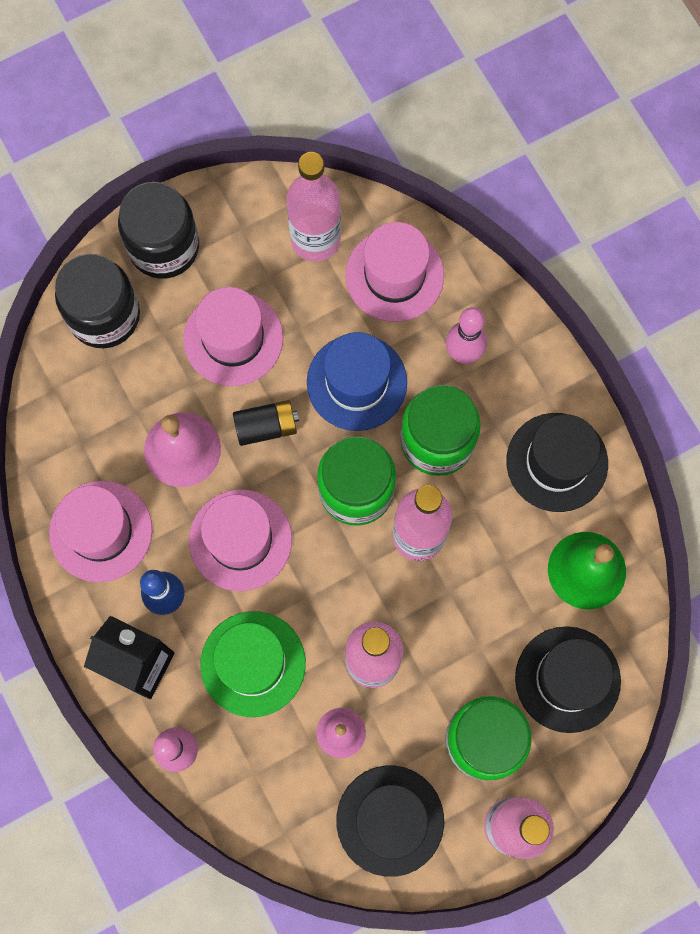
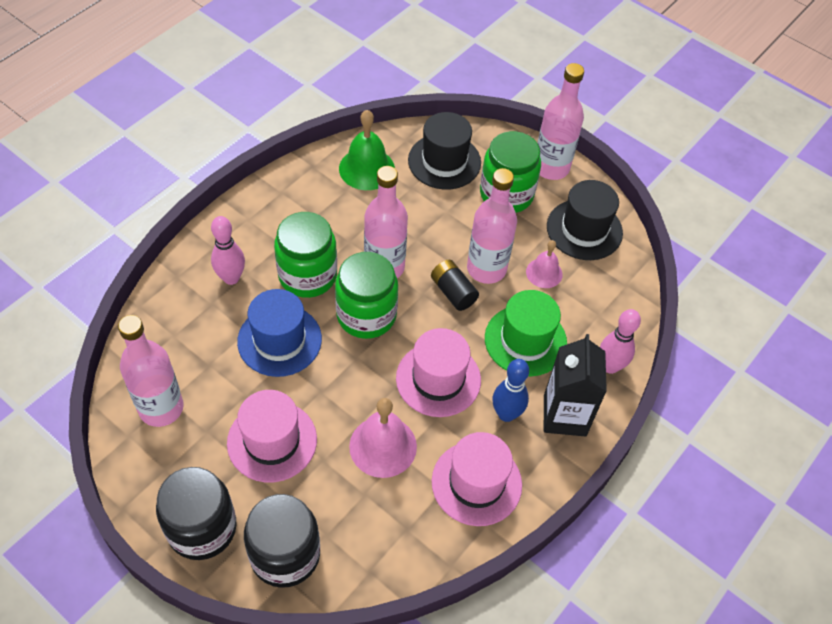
camera: 115 degrees left, 20 degrees down
black battery [233,400,299,446] -> black battery moved to [431,260,479,311]
pink hat [346,222,444,322] -> none
black hat [506,413,608,512] -> none

